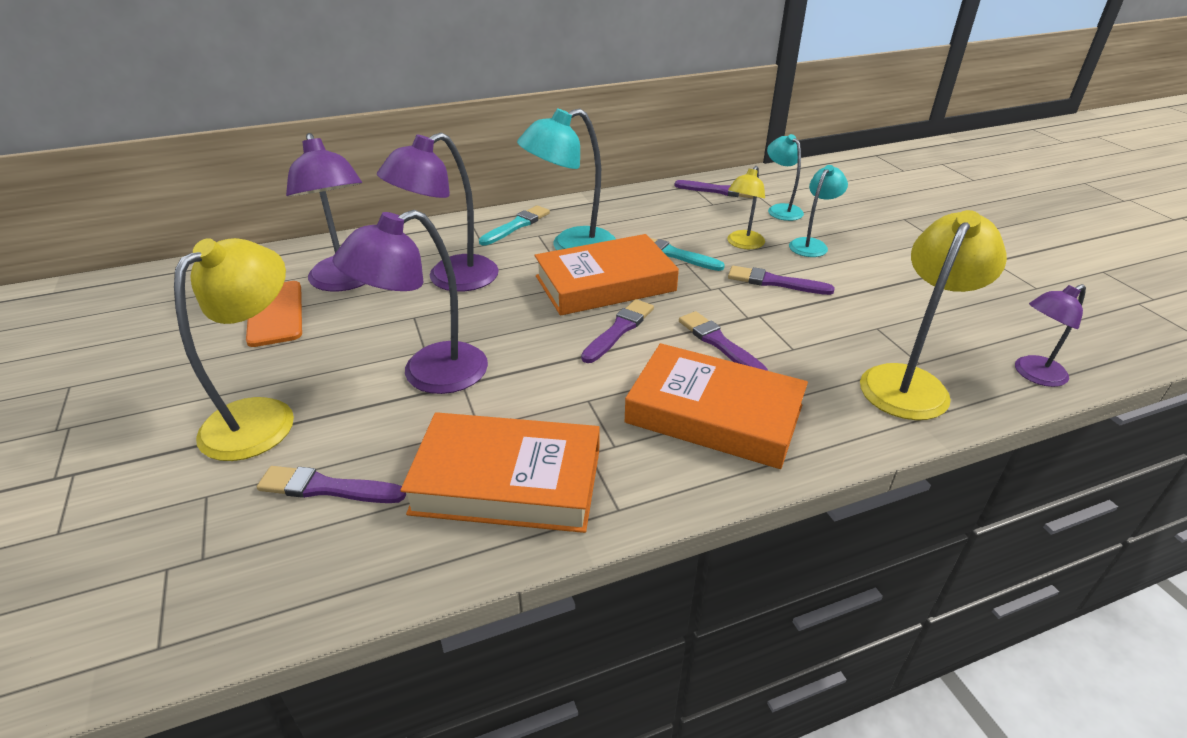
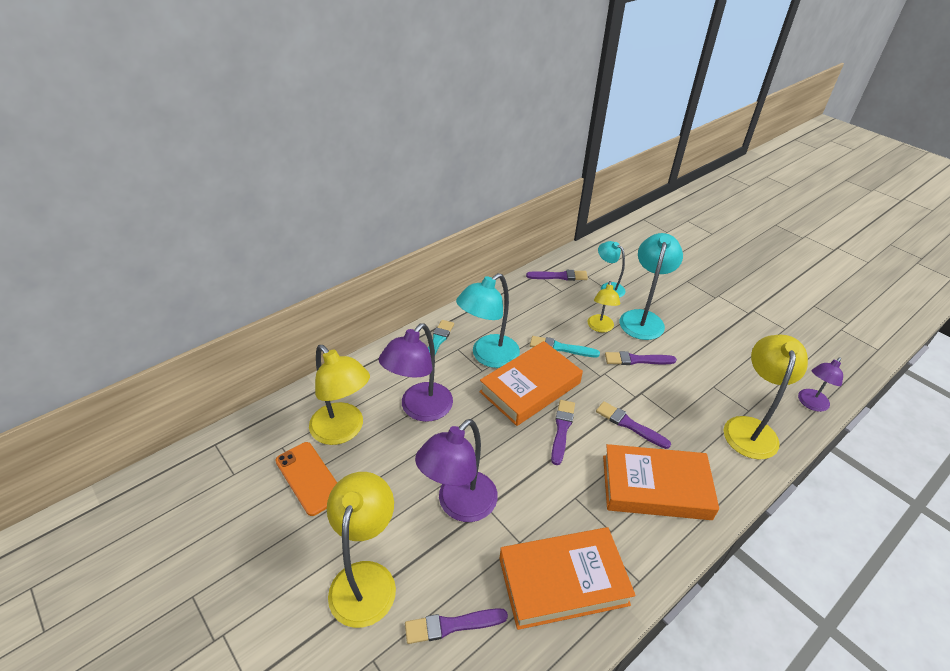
camera: 20 degrees left, 5 degrees up
purple lamp [286,133,365,292] -> yellow lamp [309,345,370,445]
turquoise lamp [789,165,848,257] -> turquoise lamp [620,233,683,340], size x1.70

